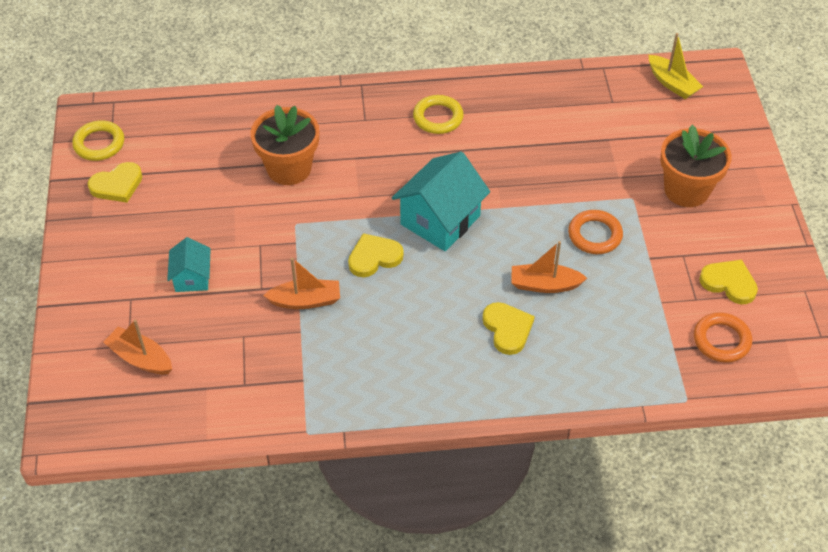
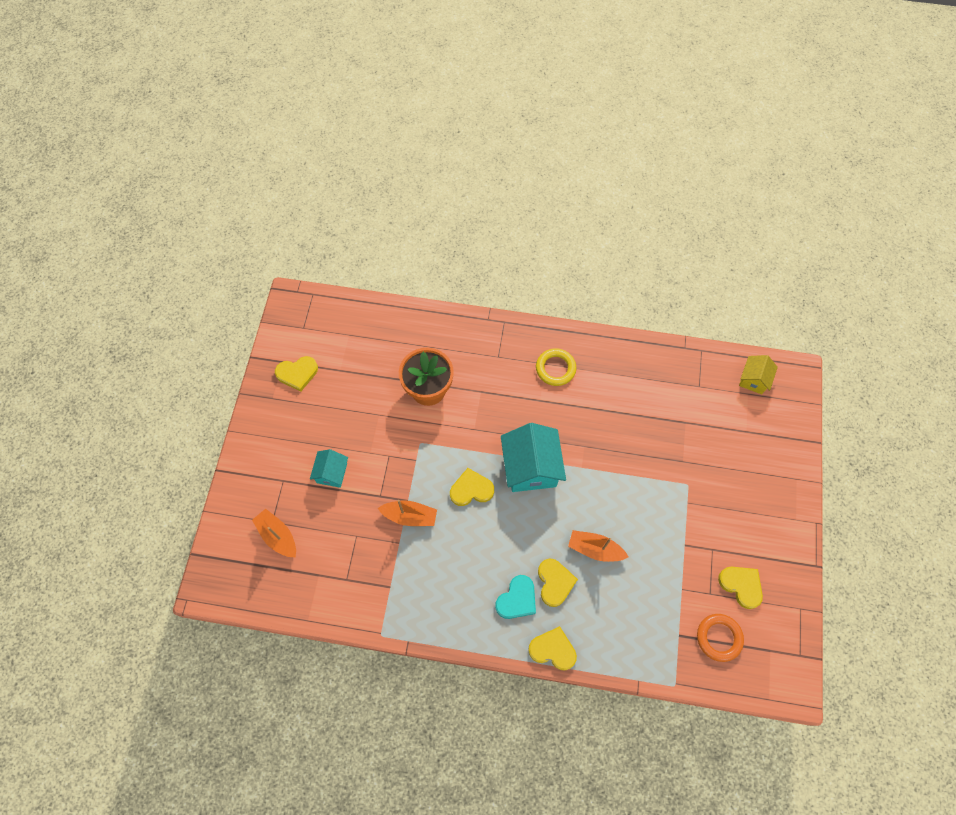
camera: 15 degrees right, 15 degrees up
yellow ring [72,120,124,161] -> none
turquoise house [392,151,490,251] -> turquoise house turned 60 degrees counterclockwise [501,423,566,492]
orange ring [568,210,623,254] -> none
yellow boat [649,33,703,99] -> yellow house [739,355,778,394]
orange flower pot [660,125,732,207] -> none
none -> turquoise heart [495,575,536,619]
none -> yellow heart [528,626,577,670]

